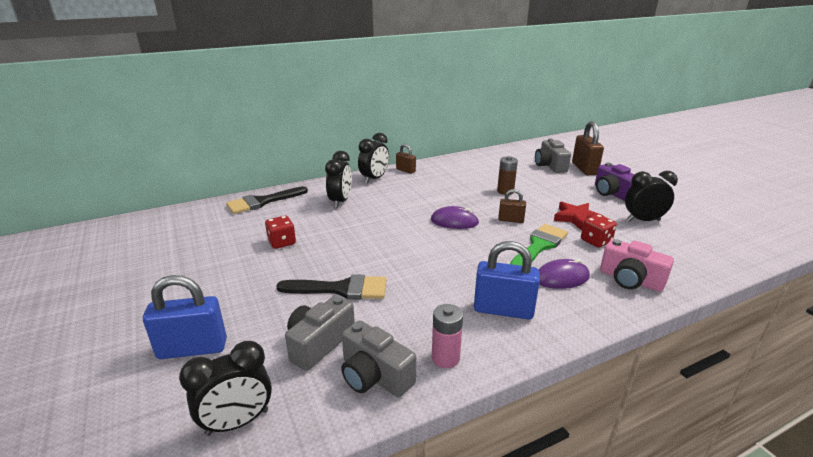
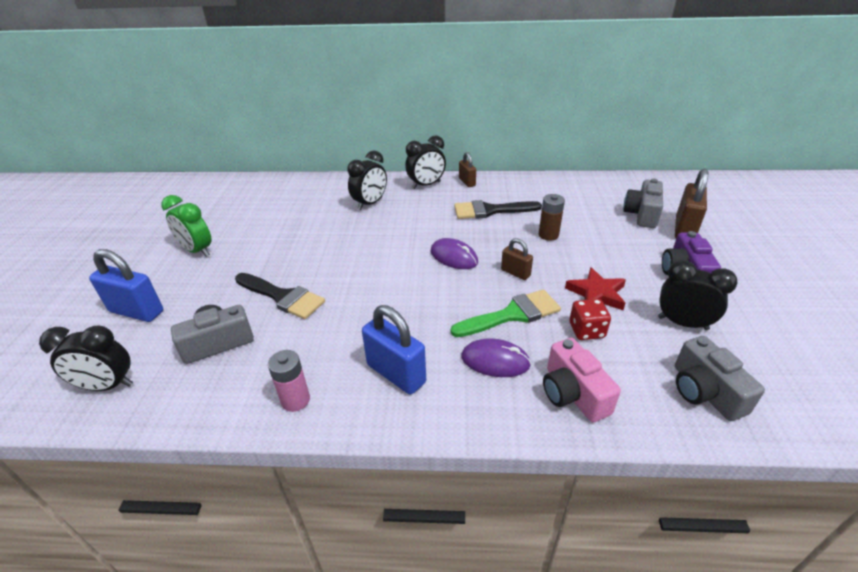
camera: 30 degrees right, 10 degrees up
black brush [226,186,308,214] -> black brush moved to [454,200,542,219]
red dice [265,216,296,249] -> none
grey camera [341,320,416,397] -> grey camera moved to [675,336,765,421]
none -> green clock [161,195,212,257]

